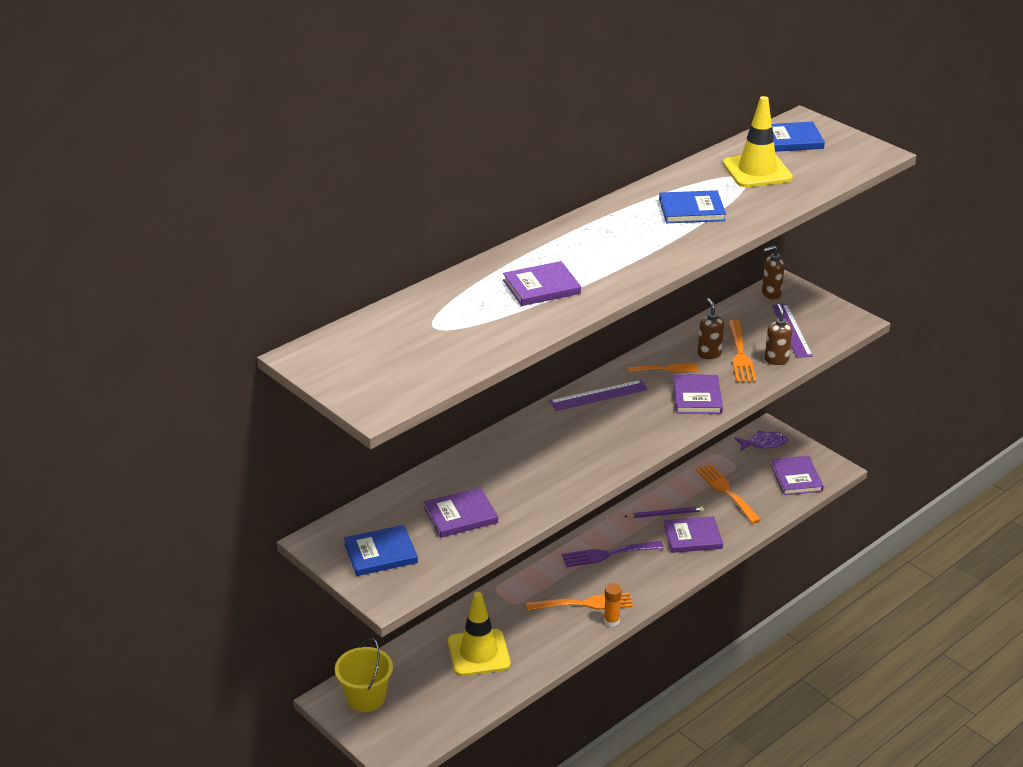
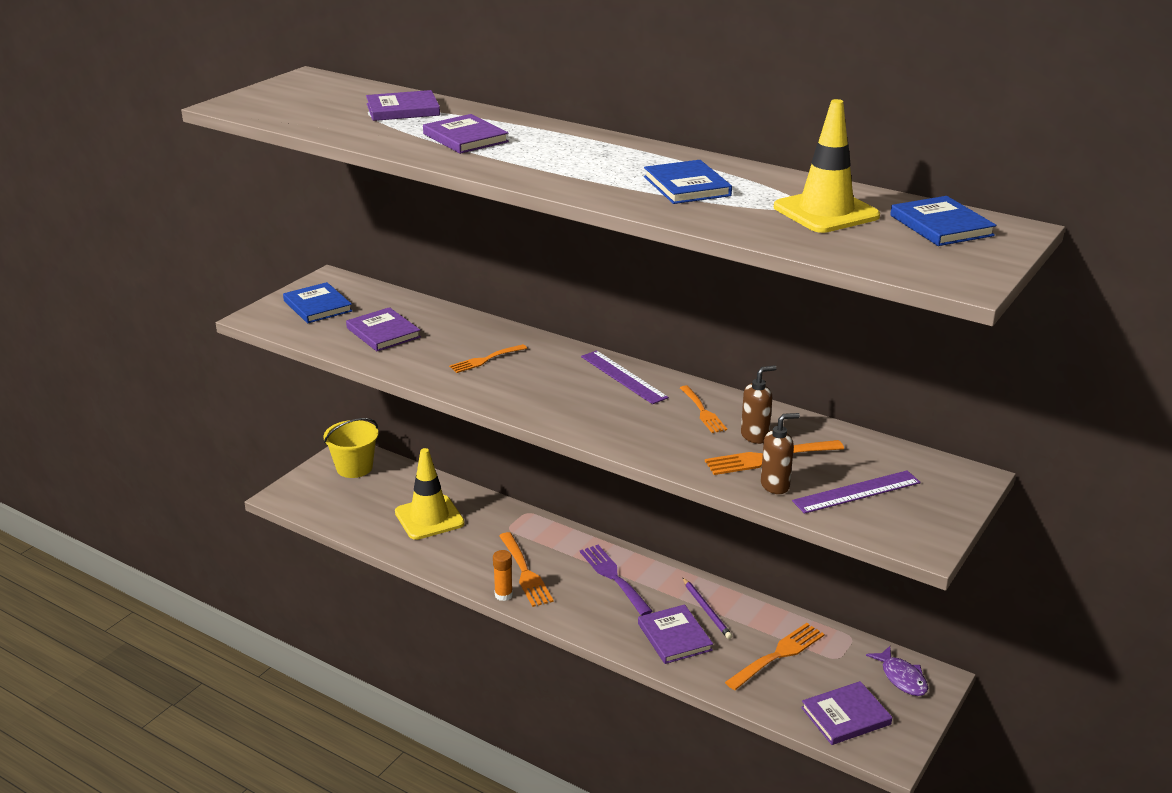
camera: 75 degrees right, 5 degrees down
purple book [673,374,723,414] -> purple book moved to [366,90,440,121]
brown soap dispenser [762,245,784,299] -> none
none -> orange fork [449,344,527,373]

